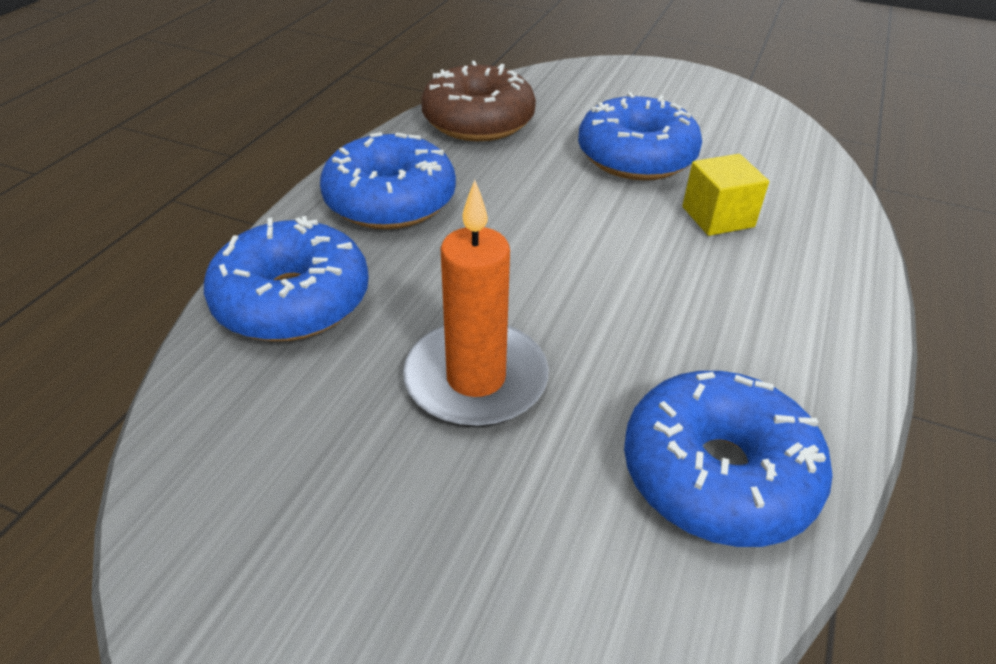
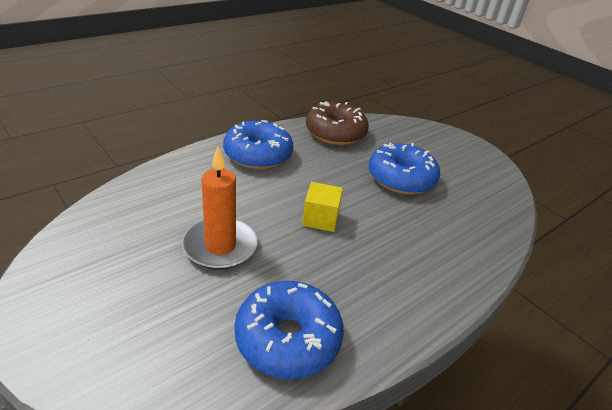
camera: 25 degrees right, 5 degrees down
blue donut [204,216,369,341] -> none
yellow cube [682,154,769,236] -> yellow cube moved to [302,182,343,232]

